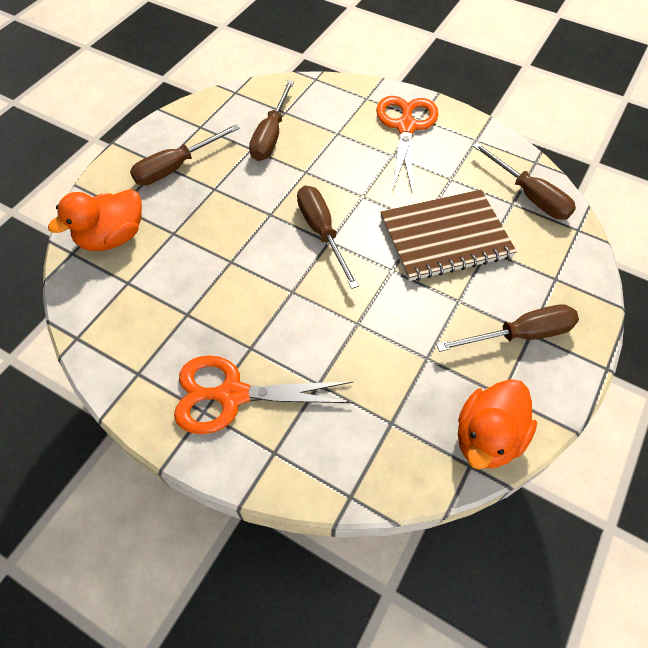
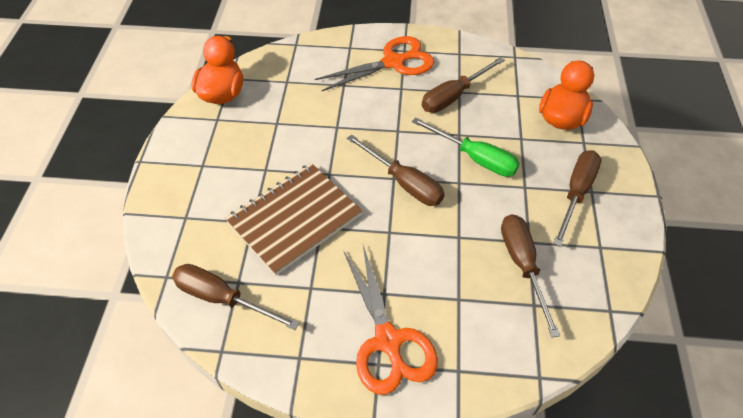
camera: 155 degrees right, 5 degrees down
brown screwdriver [436,304,579,352] -> brown screwdriver moved to [422,57,505,113]
none -> green screwdriver [412,117,520,177]

